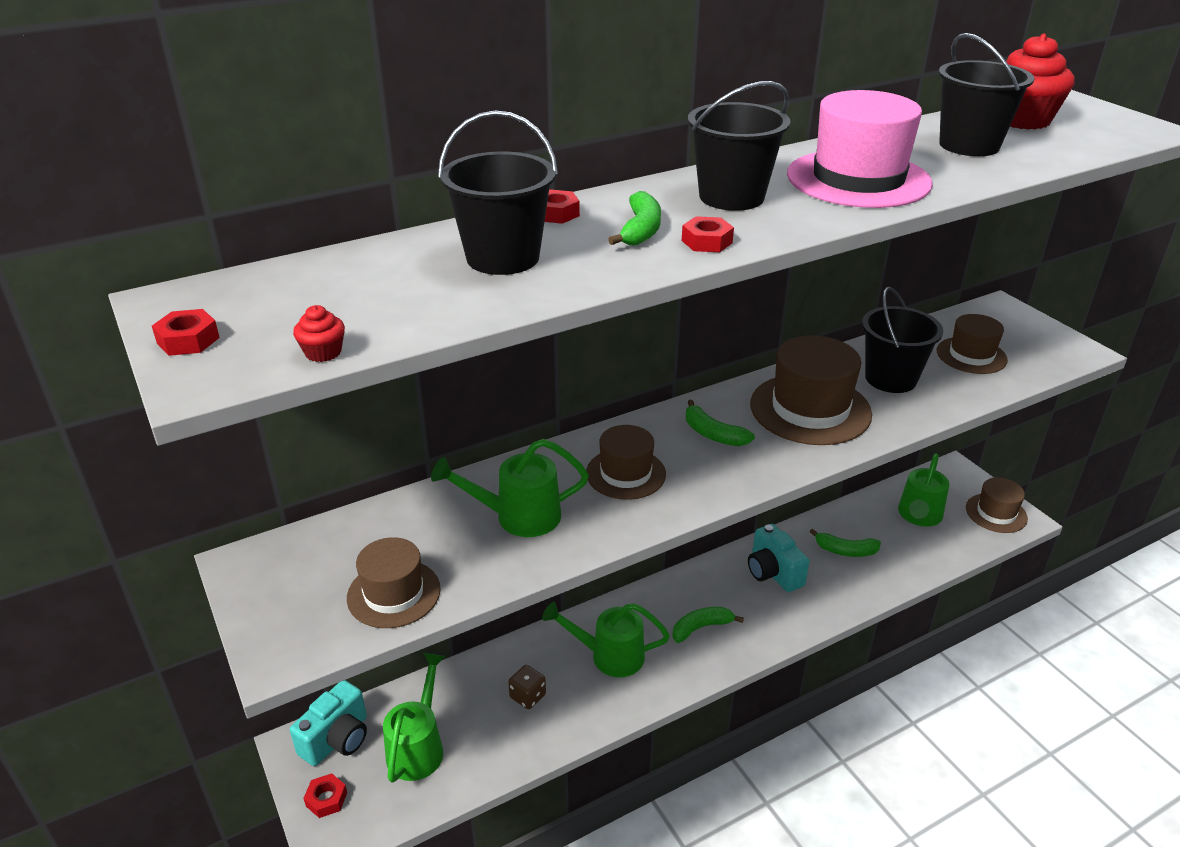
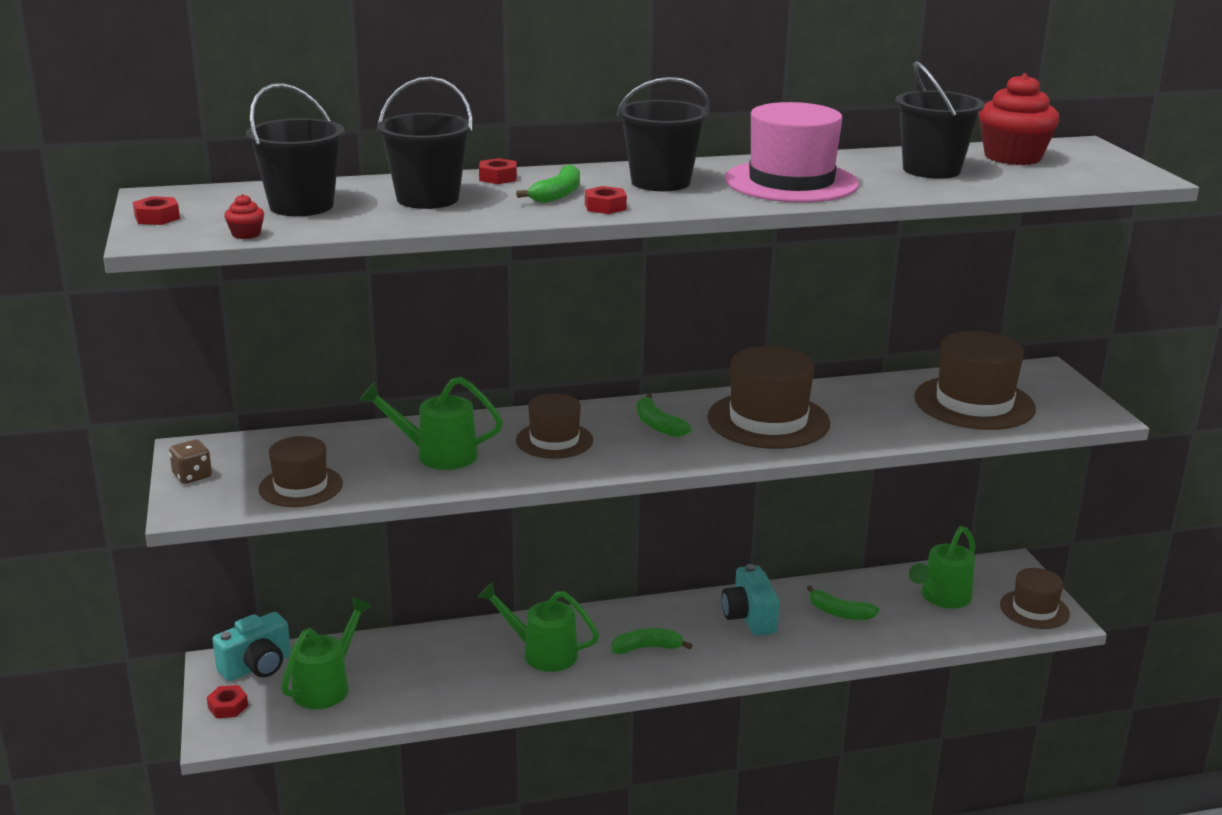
camera: 15 degrees right, 10 degrees down
brown dice [508,665,546,709] -> brown dice moved to [169,440,212,484]
black bucket [862,287,943,393] -> black bucket moved to [246,83,345,216]
brown hat [937,314,1008,374] -> brown hat [914,331,1036,430], size x1.63

